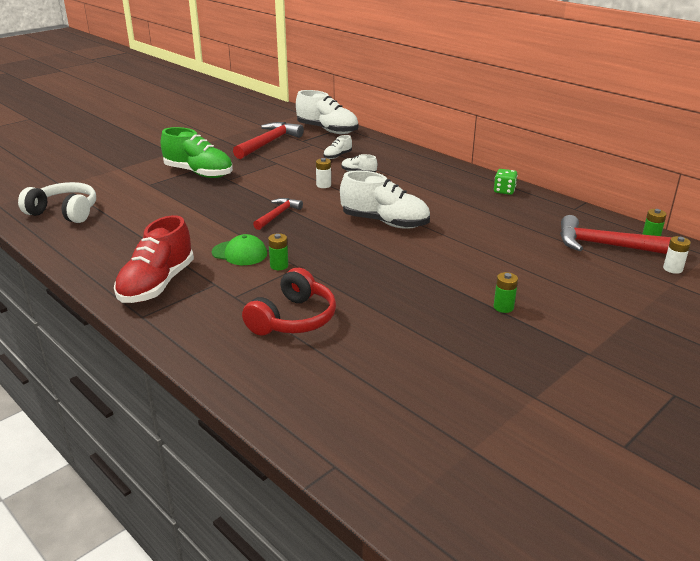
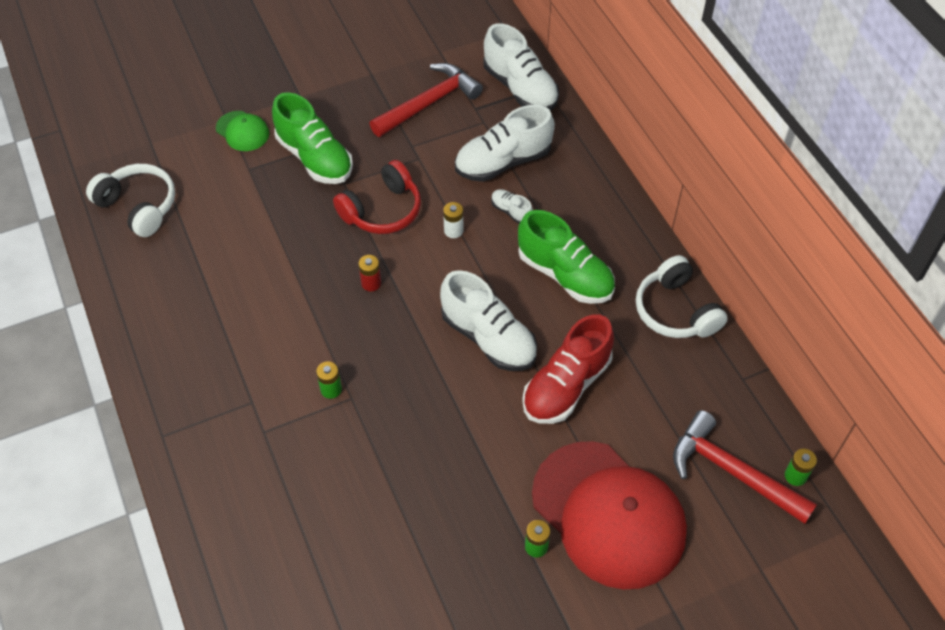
camera: 20 degrees right, 25 degrees up
red shoe [114,215,194,303] -> red shoe moved to [522,314,614,424]
green cap [212,234,267,265] -> green cap moved to [216,111,269,151]
red headphones [242,268,336,335] -> red headphones moved to [333,160,421,234]
red hammer [253,198,303,230] -> red battery [358,255,381,291]
white shoe [323,135,352,159] -> white shoe [455,105,555,182], size x2.14
green dice [494,169,517,195] -> white headphones [636,255,728,338]
white battery [663,236,691,274] -> none
none -> green shoe [518,210,615,304]
none -> red cap [532,441,687,590]

